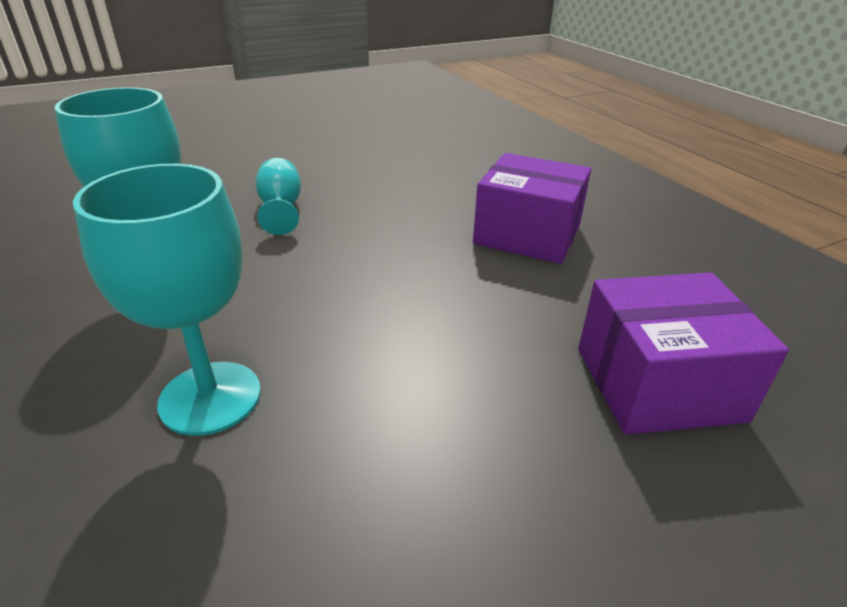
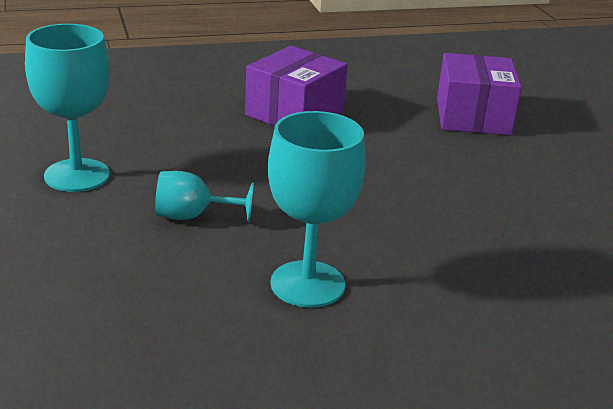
camera: 80 degrees left, 5 degrees down
turquoise goblet [73,164,261,436] -> turquoise goblet moved to [25,24,110,192]

